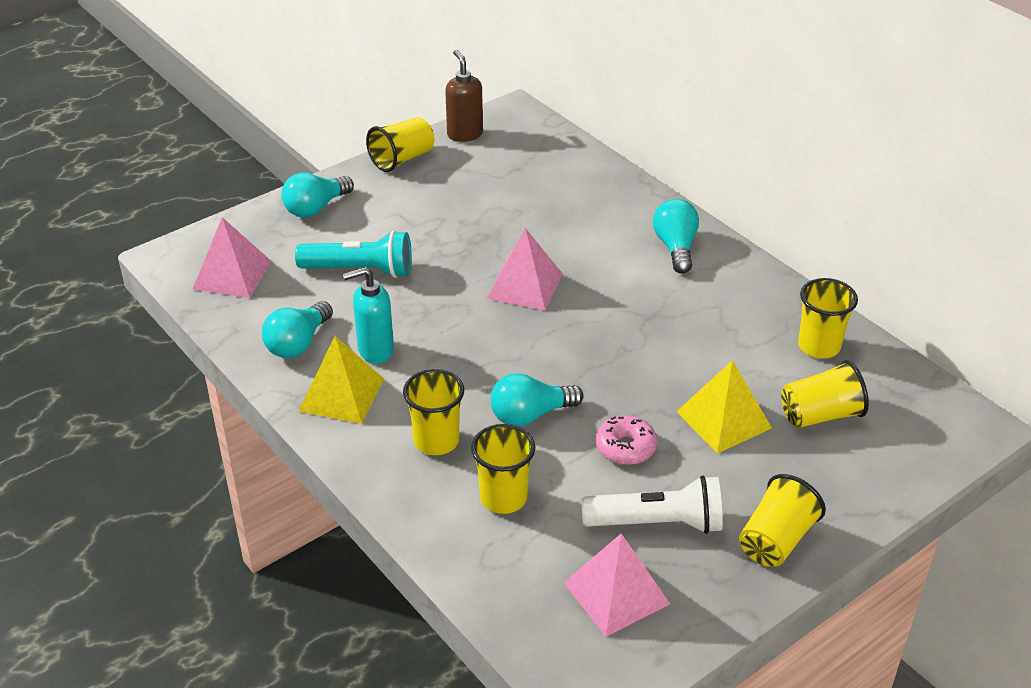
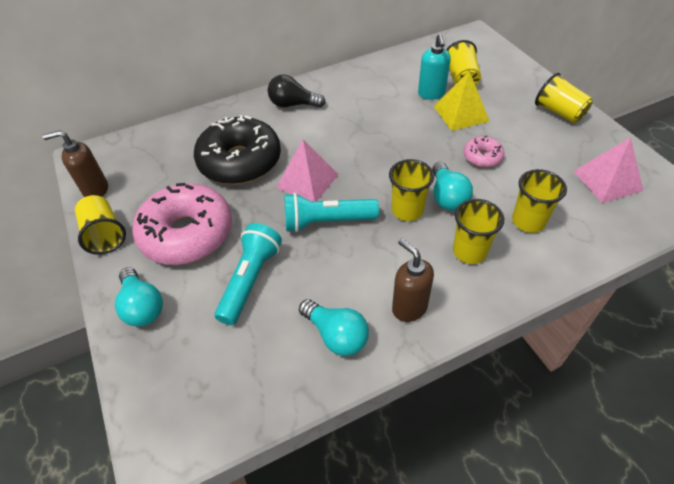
camera: 75 degrees left, 10 degrees up
pink pyramid [193,217,271,298] -> none
yellow pyramid [298,336,384,424] -> brown soap dispenser [392,238,434,322]
turquoise soap dispenser [343,267,394,364] -> turquoise soap dispenser moved to [418,34,451,100]
white flashlight [581,475,723,534] -> none
turquoise light bulb [653,199,699,274] -> black light bulb [268,75,326,108]
yellow cup [798,278,858,359] -> yellow cup moved to [389,159,434,221]
none -> pink donut [132,183,232,265]
none -> black donut [194,115,281,184]
none -> turquoise flashlight [284,193,379,232]

